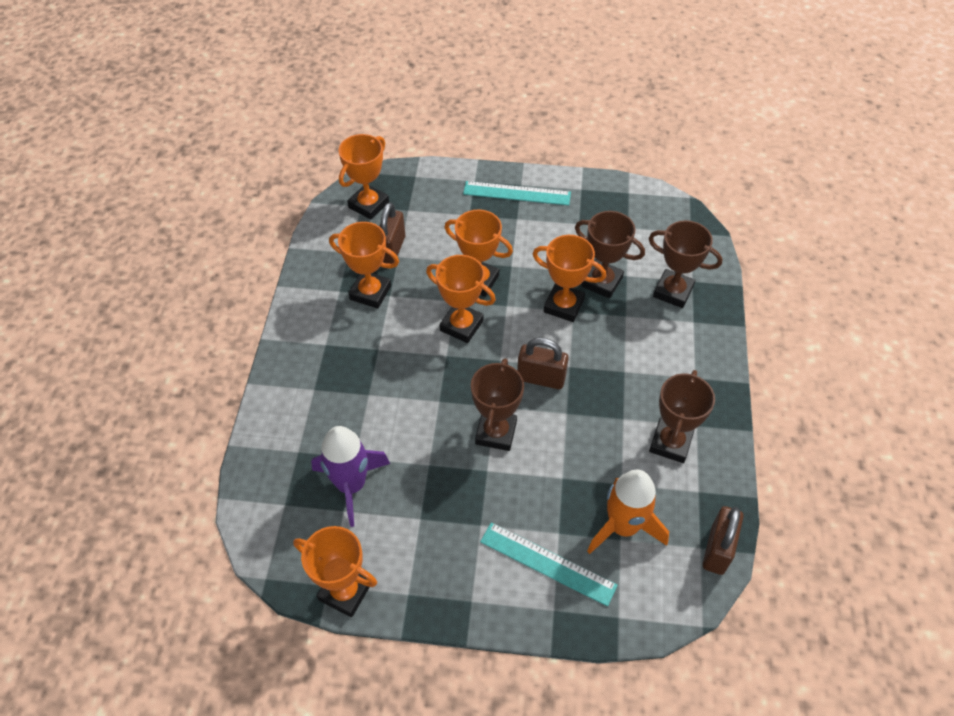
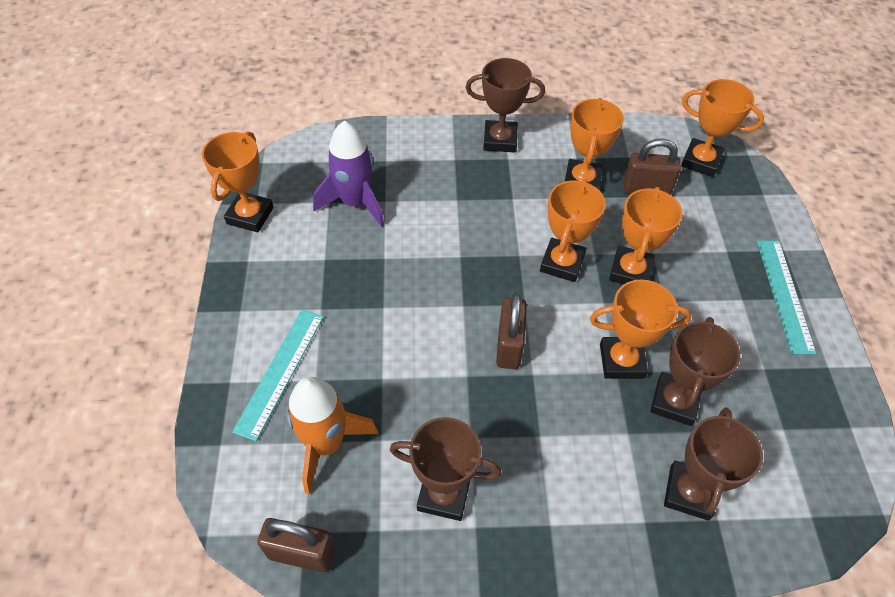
camera: 80 degrees right, 0 degrees up
brown trophy [471,358,524,451] -> brown trophy moved to [465,58,545,152]
orange trophy [533,235,606,322] -> orange trophy turned 75 degrees clockwise [590,280,691,379]

